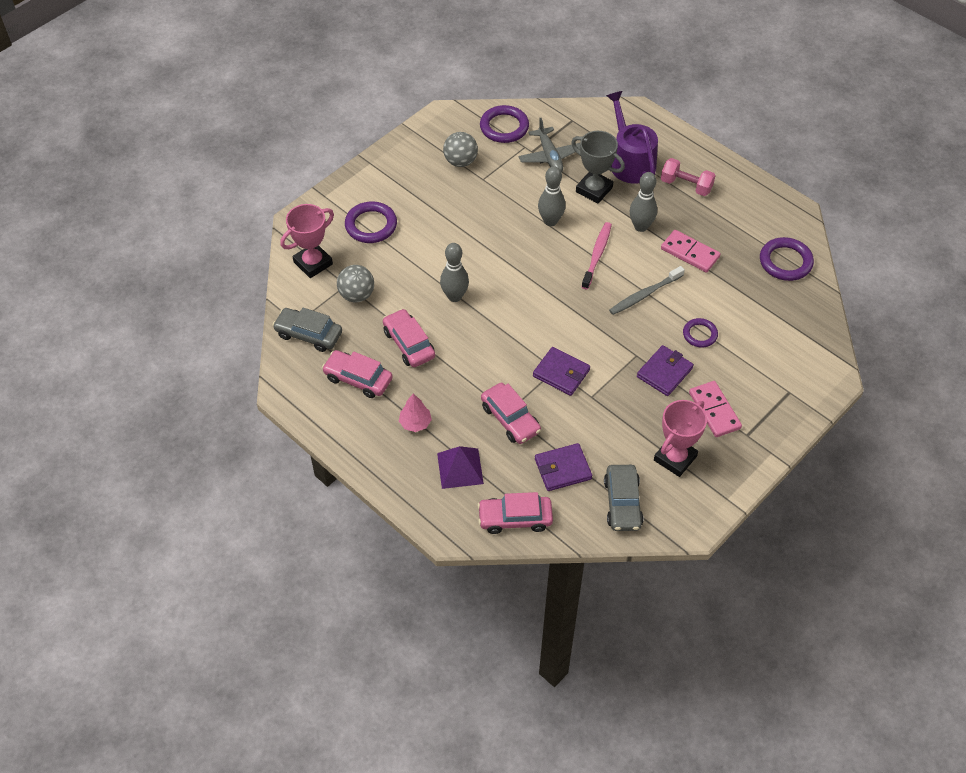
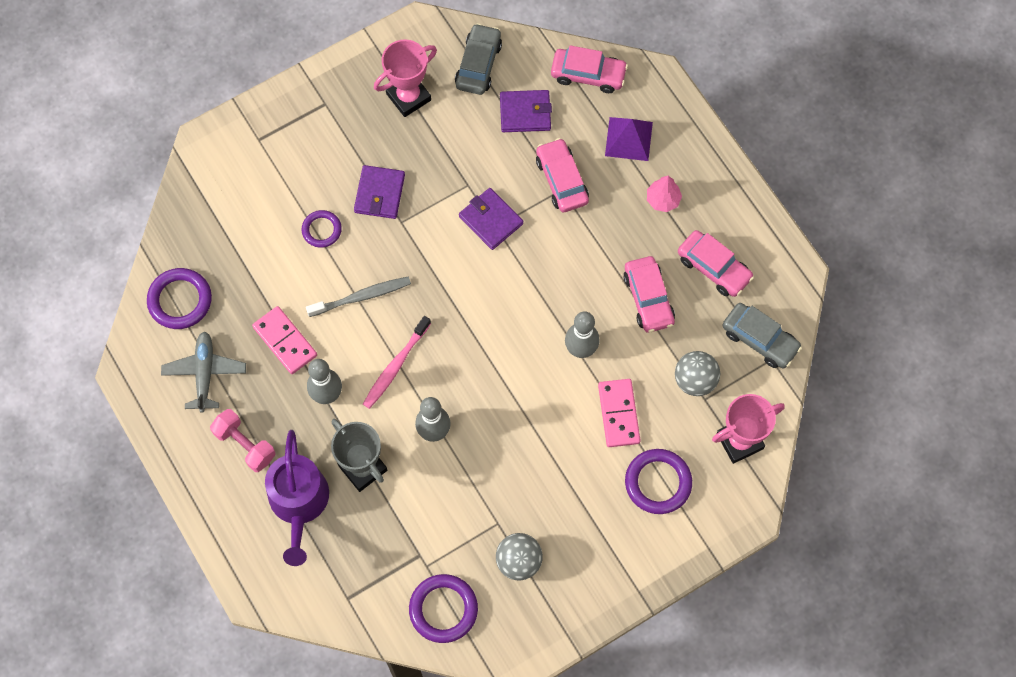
camera: 165 degrees left, 15 degrees up
grey plane [518,118,580,172] -> grey plane moved to [161,331,246,413]
purple wallet [637,345,694,396] -> purple wallet turned 45 degrees counterclockwise [354,165,405,219]
pink domino [689,381,742,437] -> pink domino moved to [598,379,641,447]

